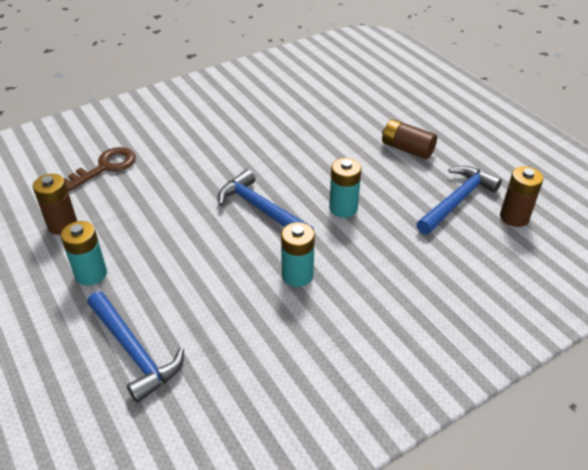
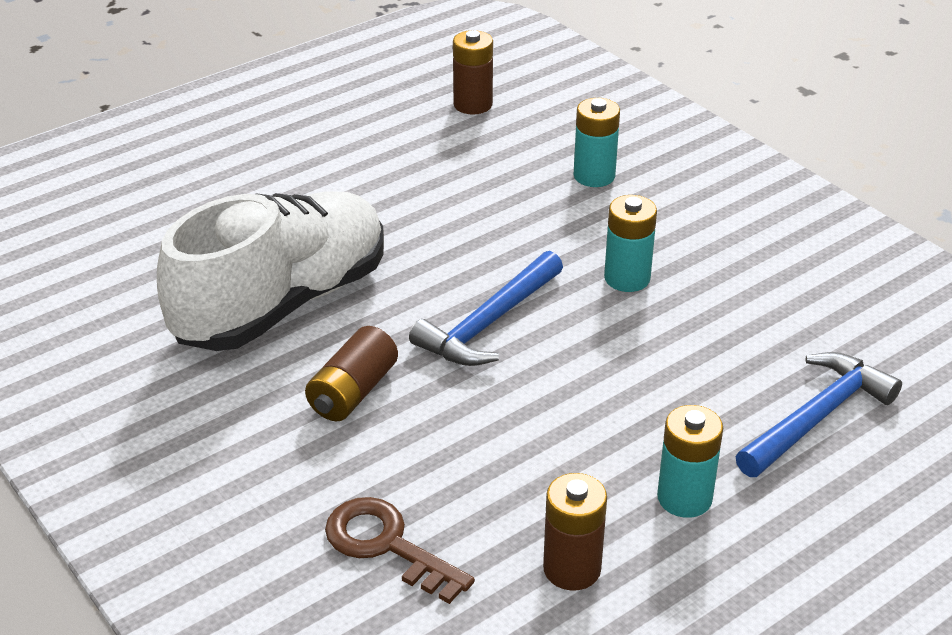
camera: 95 degrees left, 5 degrees down
turquoise battery [329,158,362,218] -> turquoise battery moved to [574,98,620,187]
brown battery [382,119,437,159] -> brown battery moved to [305,326,398,421]
blue hammer [417,166,502,235] -> none
none -> white shoe [157,191,384,351]

